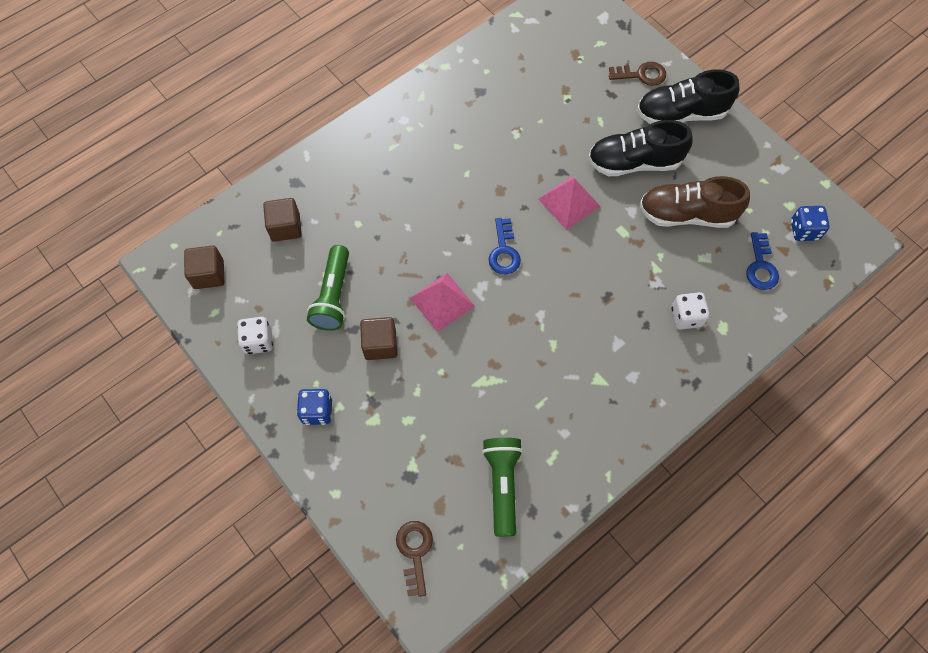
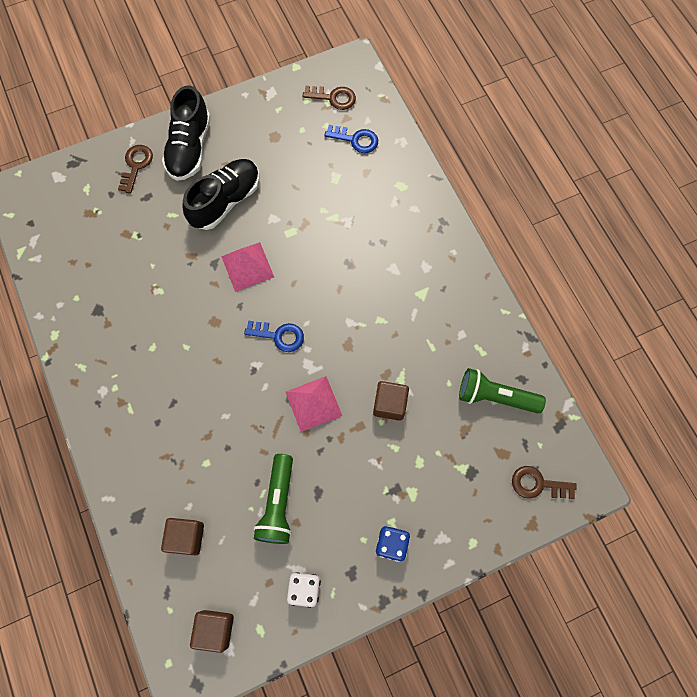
camera: 75 degrees left, 5 degrees up
green flashlight [307,245,349,331] -> green flashlight turned 75 degrees clockwise [254,454,293,544]
brown cube [360,317,397,360] -> brown cube moved to [373,381,409,421]
black shoe [588,120,693,176] -> black shoe turned 150 degrees counterclockwise [182,159,260,230]
brown shoe [639,176,750,228] -> none
white dice [671,292,710,330] -> none
blue dice [791,206,830,241] -> brown key [303,86,356,110]

